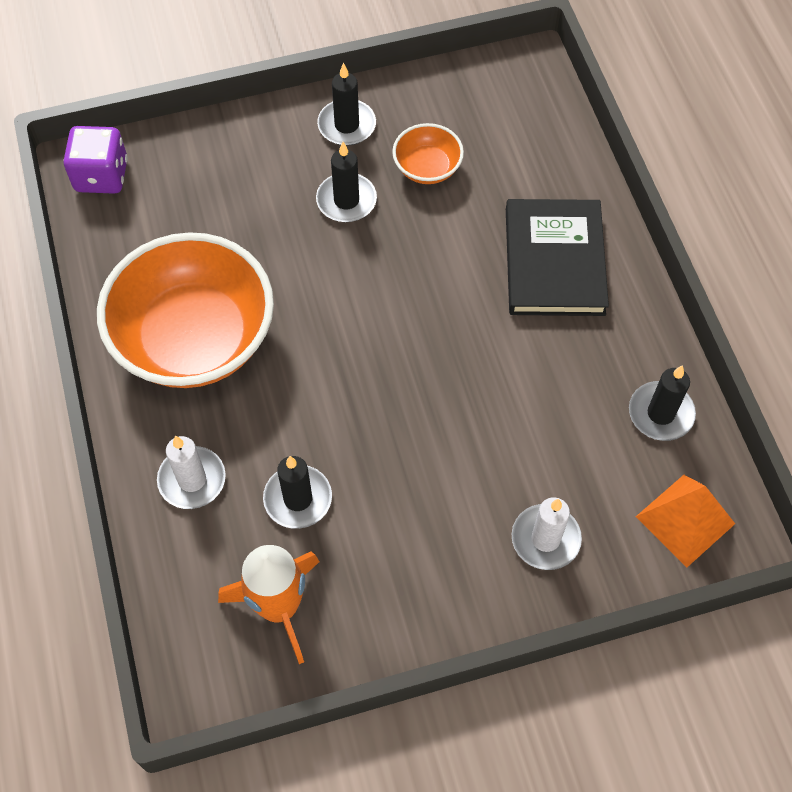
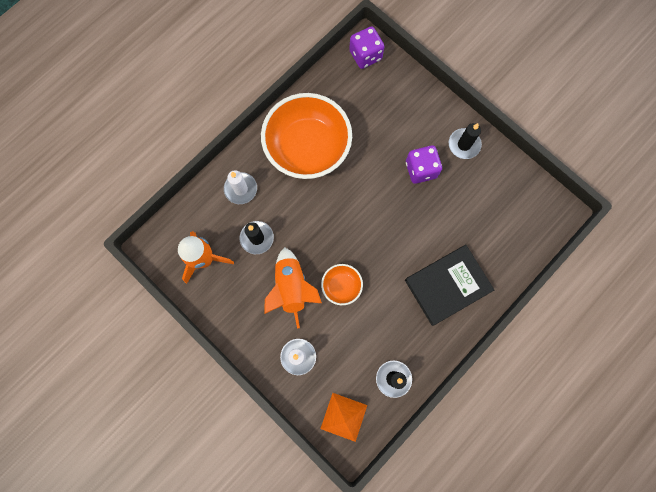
camera: 60 degrees right, 15 degrees up
black candle [316,142,377,222] -> purple dice [406,145,442,184]
orange bowl [392,123,464,184] -> orange bowl moved to [321,264,363,305]
none -> orange rocket [264,247,322,329]

